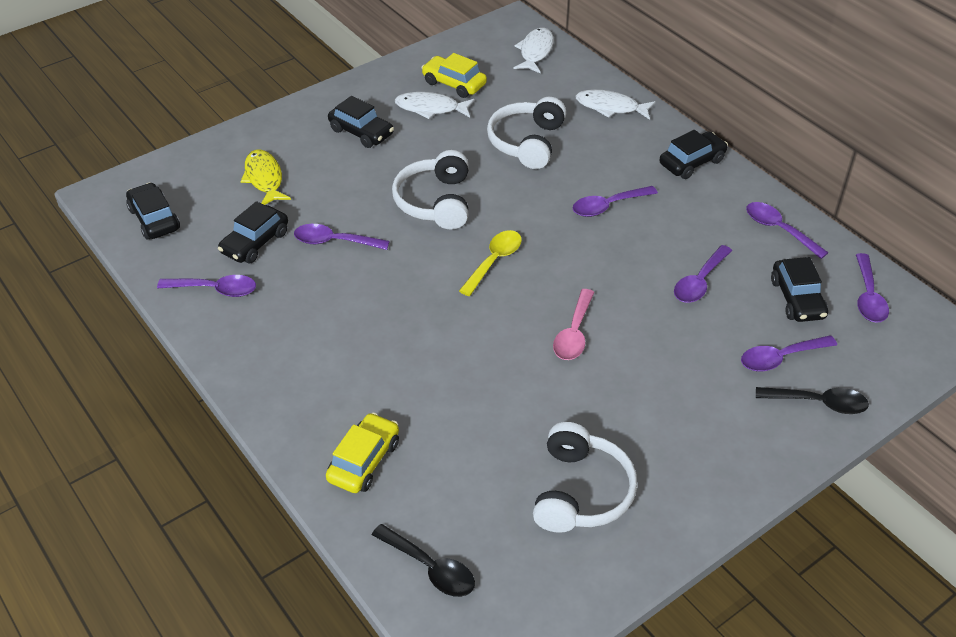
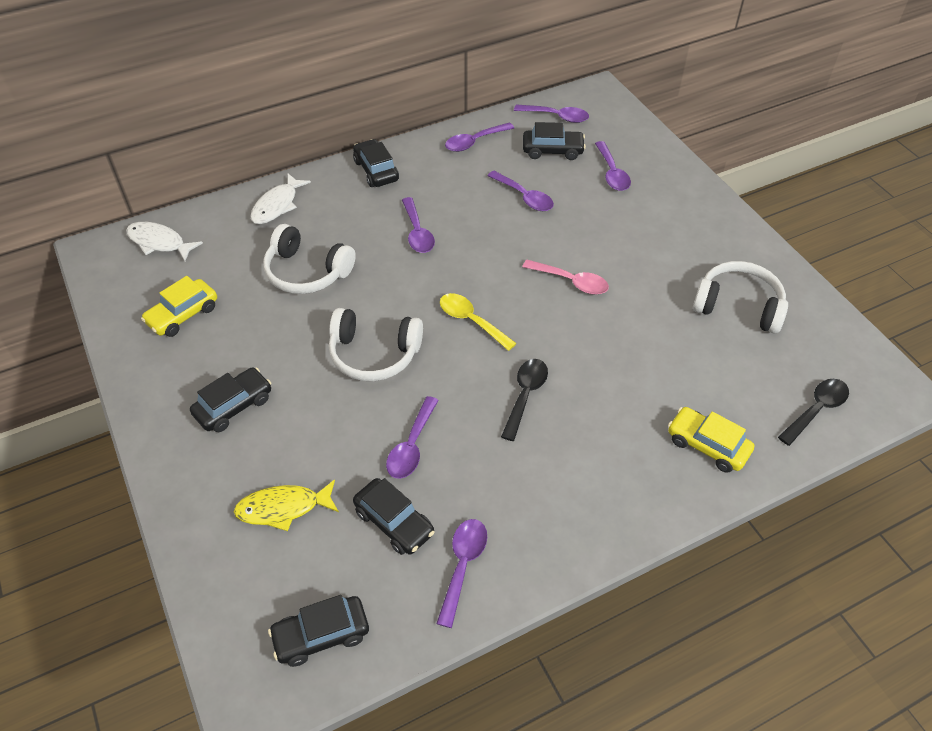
camera: 80 degrees left, 5 degrees up
white fish [395,92,475,119] -> none
black spoon [756,387,869,414] -> black spoon moved to [501,359,548,441]

